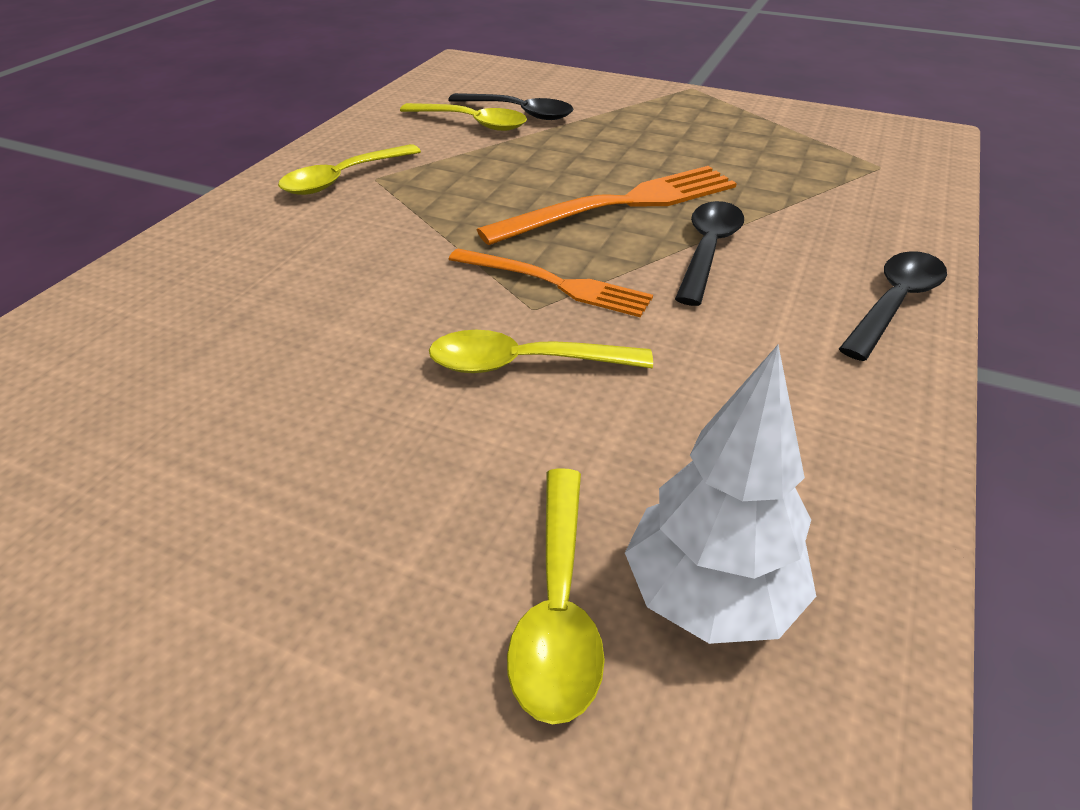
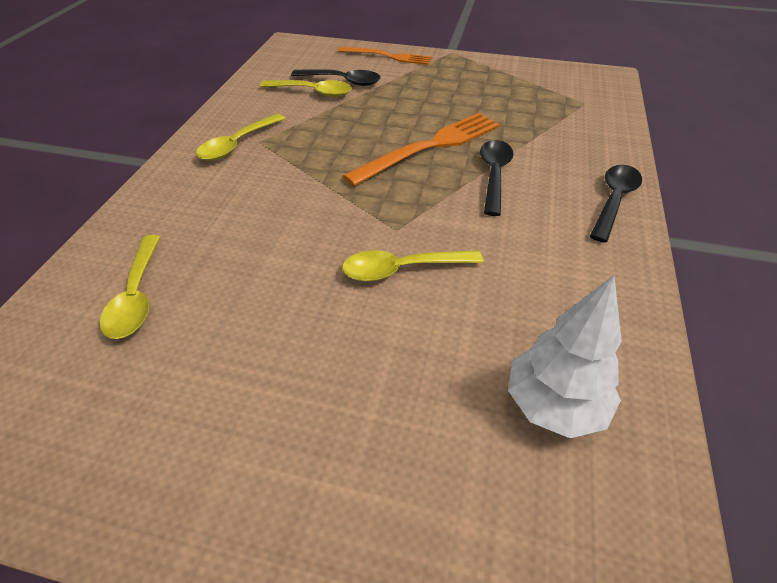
camera: 10 degrees left, 5 degrees up
orange fork [448,249,653,317] -> orange fork moved to [338,47,432,65]
yellow spoon [507,468,605,724] -> yellow spoon moved to [100,235,160,339]

